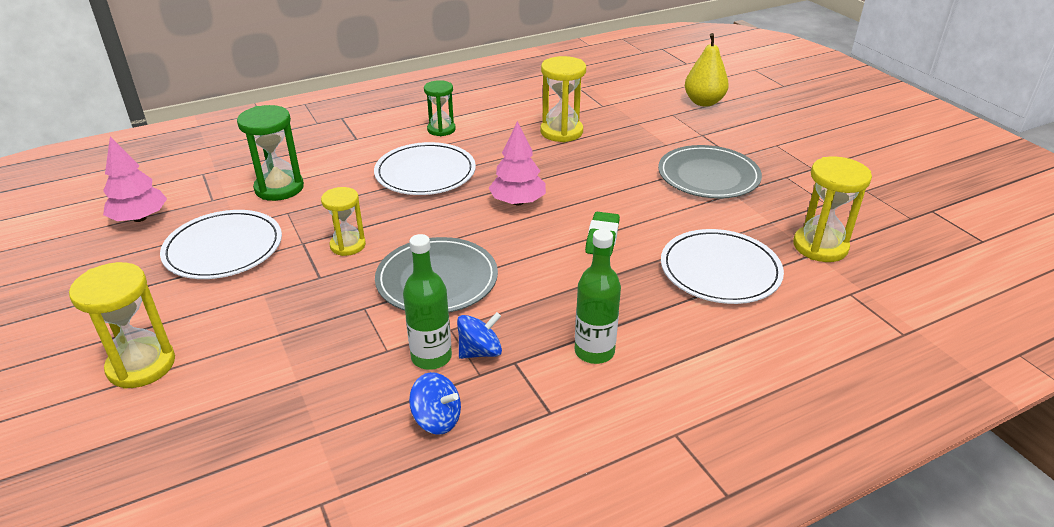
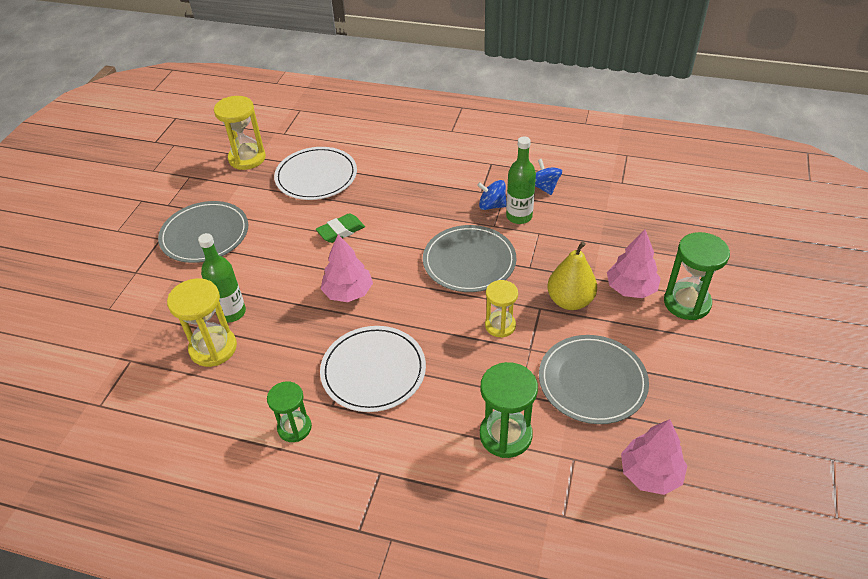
camera: 135 degrees left, 10 degrees up
yellow hourglass [69,262,175,389] -> green hourglass [664,232,730,320]
white plate [160,210,282,279] -> grey plate [539,335,649,424]
green bottle [575,229,621,364] -> green bottle moved to [198,233,246,322]
yellow pear [685,33,729,107] -> yellow pear moved to [547,241,597,310]
none -> pink tree [607,229,661,298]

